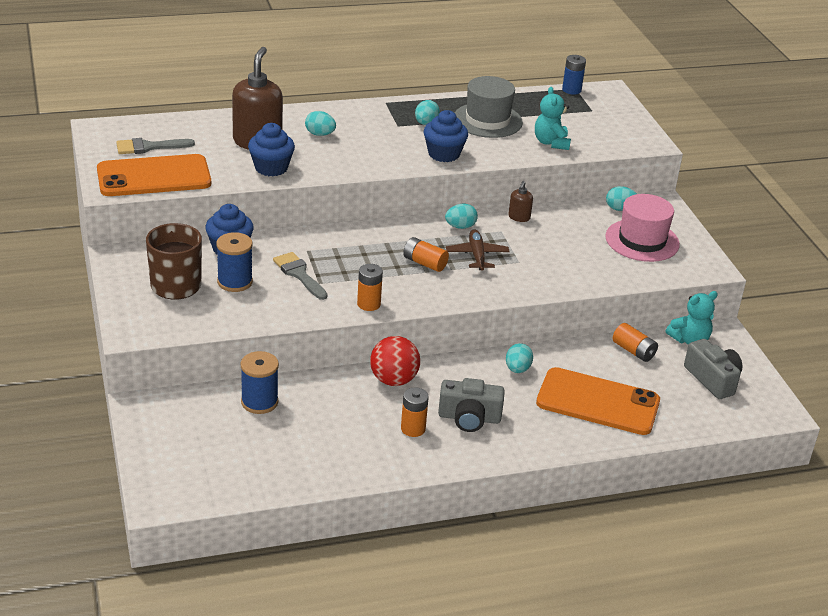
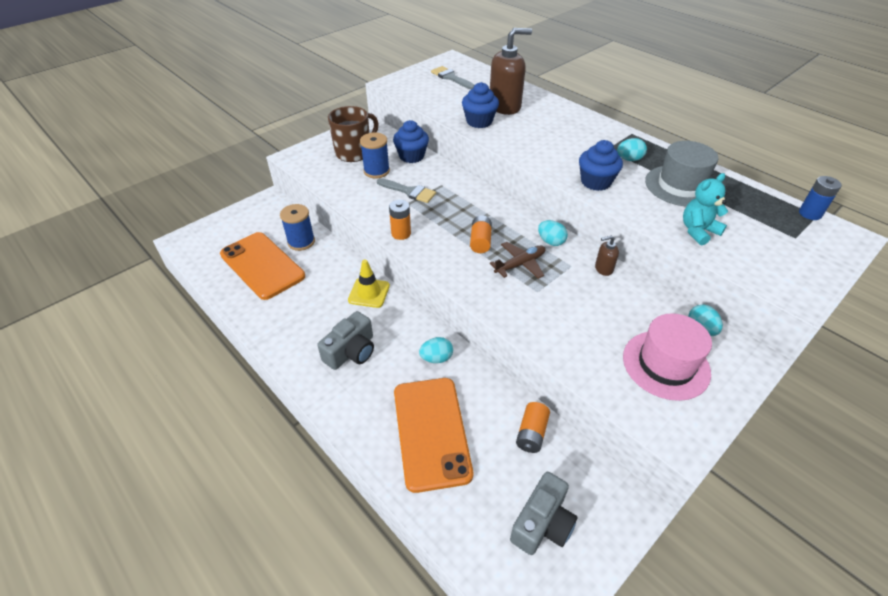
camera: 65 degrees right, 10 degrees up
orange phone [97,154,211,196] -> orange phone moved to [220,232,305,300]
grey brush [273,252,327,300] -> grey brush turned 90 degrees clockwise [377,178,436,203]
turquoise egg [305,111,336,136] -> none
red ball [370,336,420,386] -> yellow traffic cone [348,259,390,308]
orange battery [401,388,429,437] -> none
grey camera [438,378,505,432] -> grey camera turned 120 degrees counterclockwise [317,311,374,370]
turquoise teddy bear [666,291,718,345] -> none

